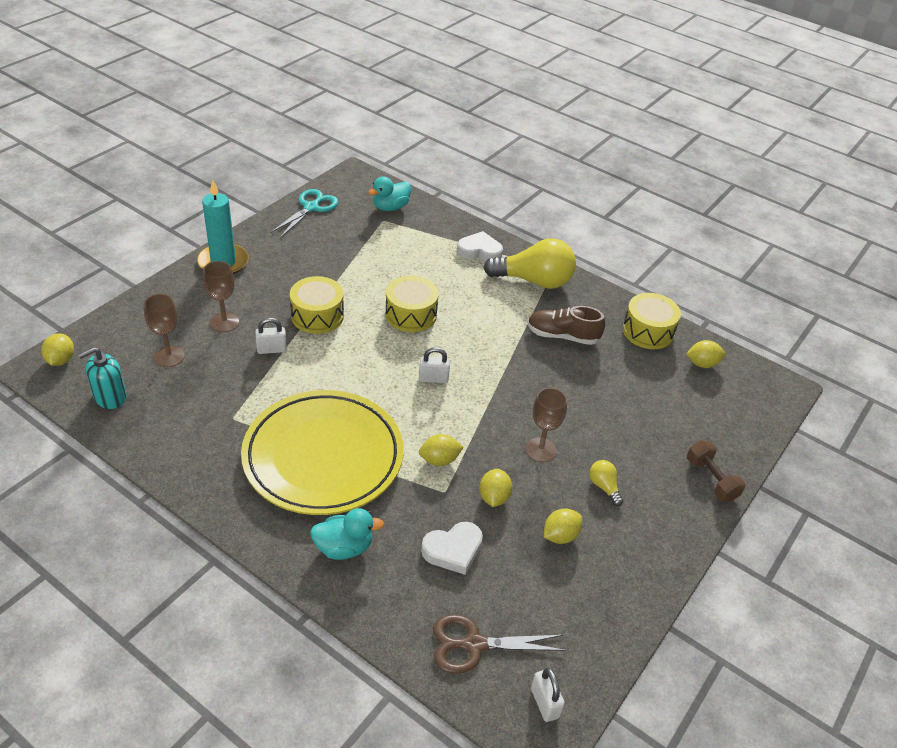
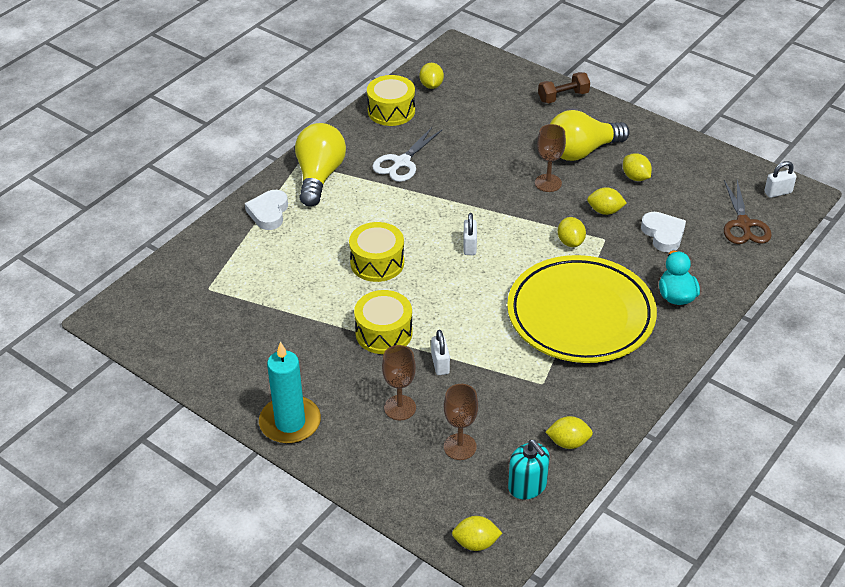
camera: 85 degrees left, 0 degrees up
turquoise scissors [271,189,339,238] -> none
turquoise duck [368,176,411,211] -> none
brown shoe [527,306,605,345] -> white scissors [372,127,442,182]
yellow light bulb [589,460,623,506] -> yellow light bulb [550,110,630,161], size x2.28
none -> yellow lemon [546,416,593,449]

